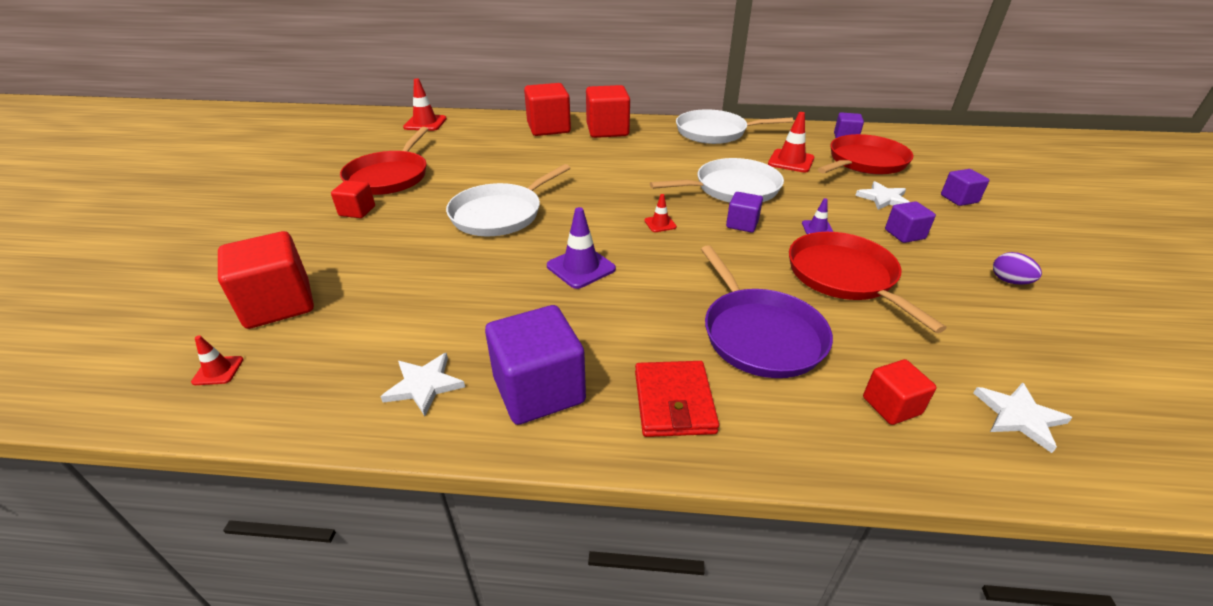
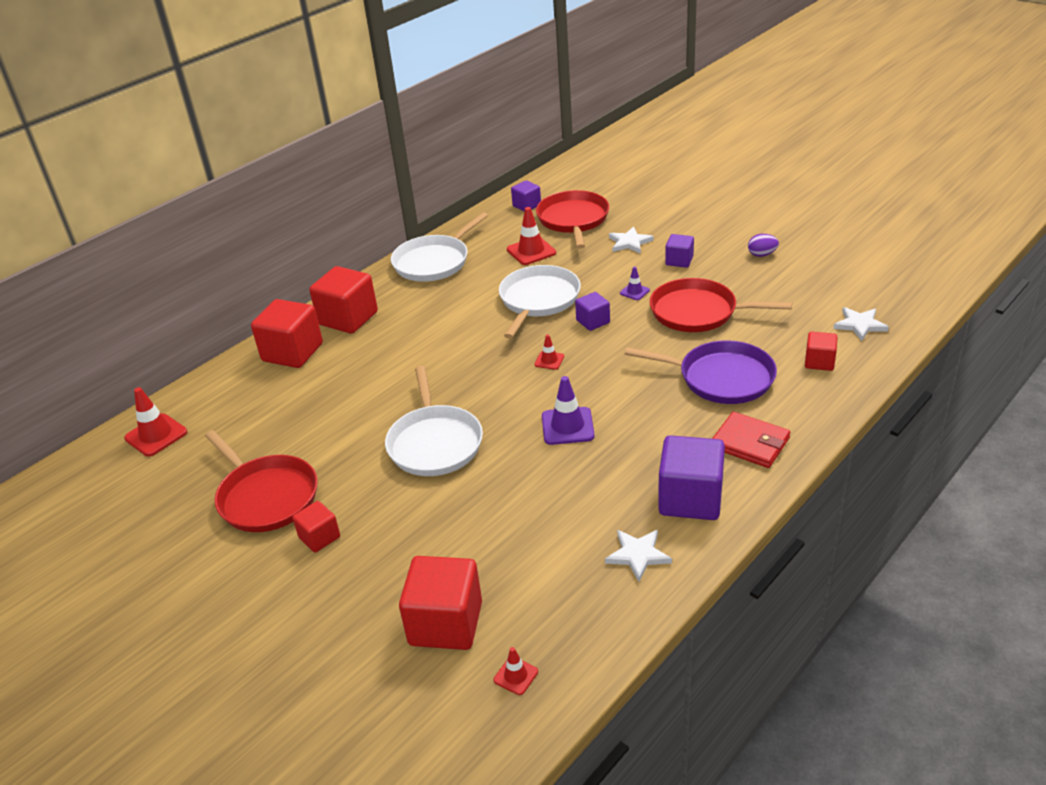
camera: 50 degrees left, 0 degrees up
purple cube [941,169,989,206] -> none

